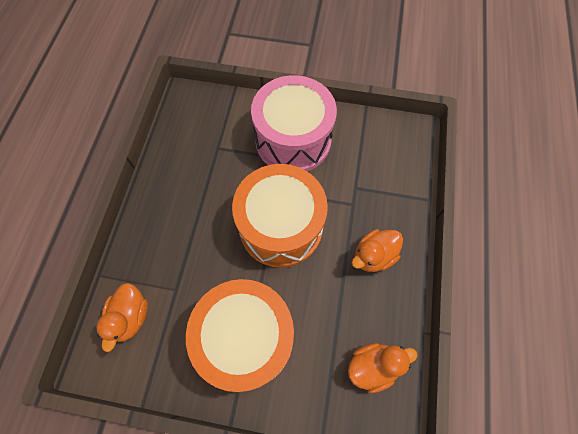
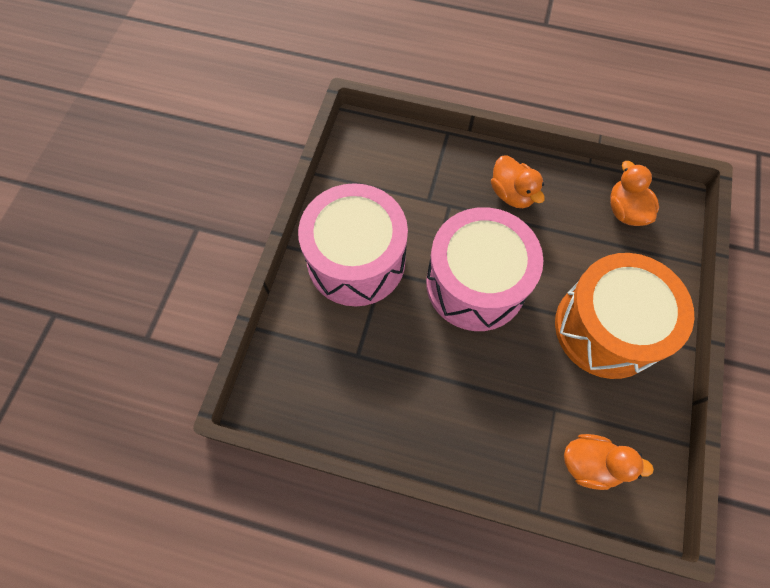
camera: 85 degrees left, 0 degrees up
orange drum [232,164,328,268] -> pink drum [426,207,544,331]

